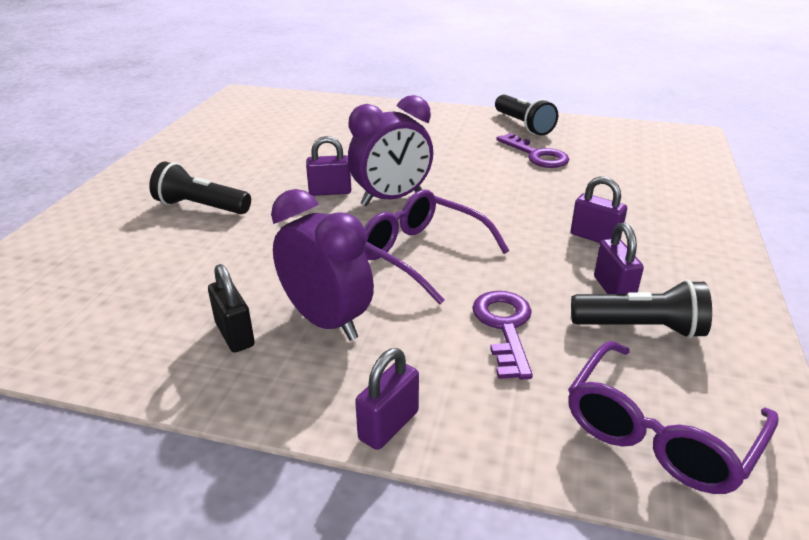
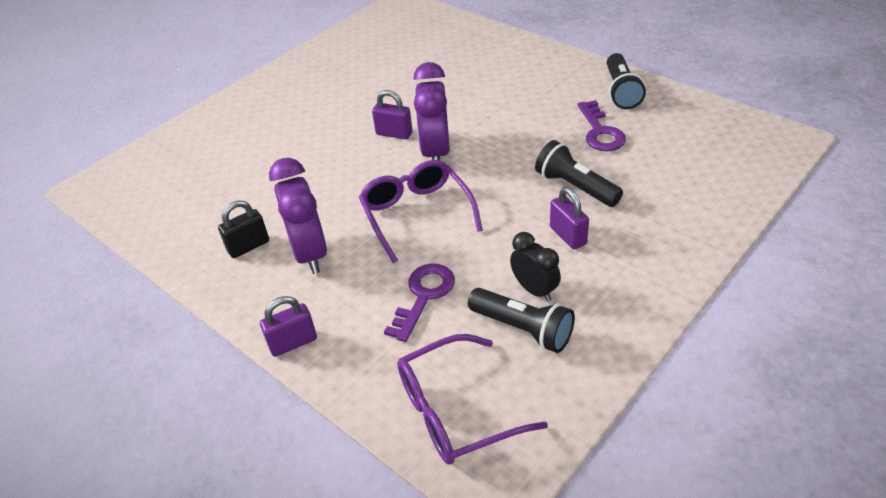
camera: 30 degrees right, 10 degrees up
black flashlight [149,162,251,214] -> black flashlight moved to [535,140,623,207]
black padlock [208,264,255,353] -> black padlock turned 60 degrees clockwise [218,200,269,258]
purple clock [348,95,433,206] -> purple clock turned 90 degrees clockwise [413,62,450,160]
purple padlock [594,223,644,294] -> black clock [510,232,561,302]

